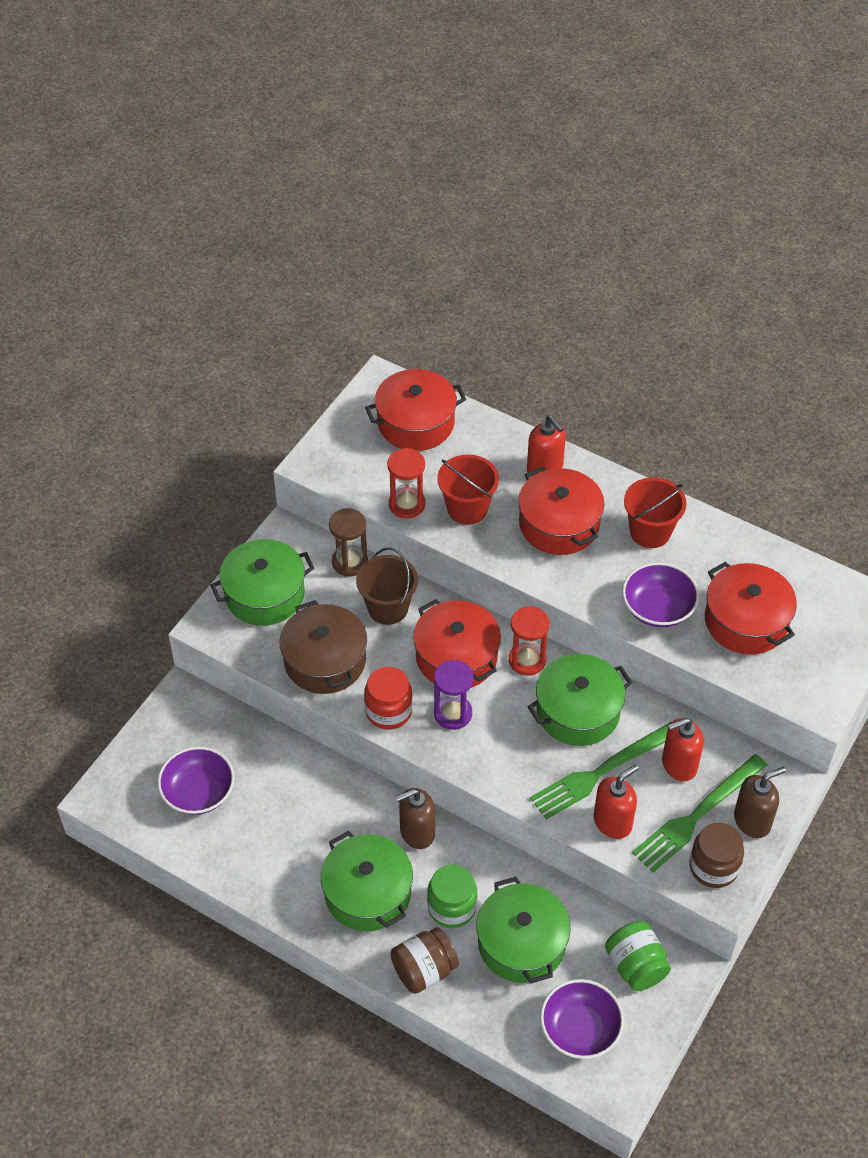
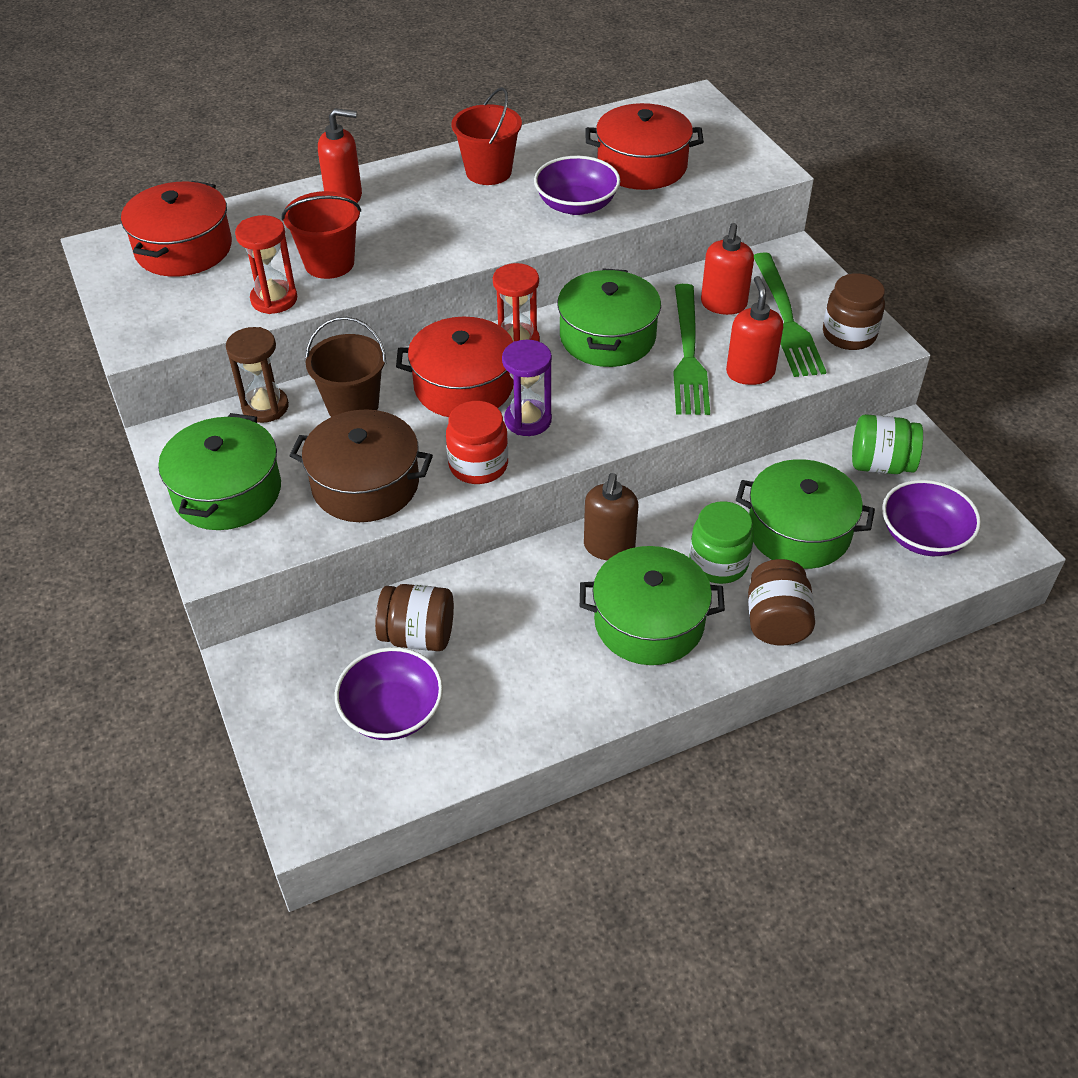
camera: 55 degrees left, 5 degrees down
red pot [518,466,604,555] -> none
brown soap dispenser [734,767,786,838] -> none
none -> brown jar [375,584,454,651]

